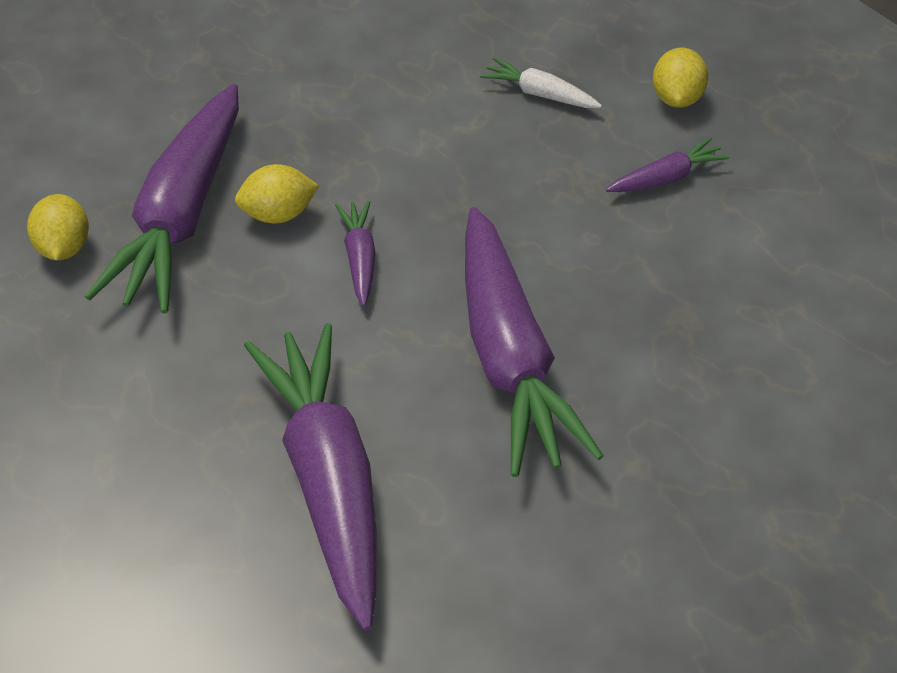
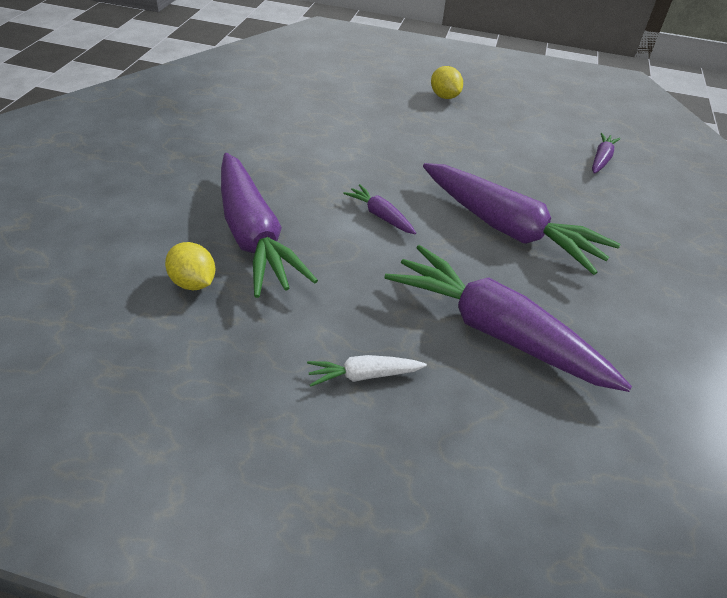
camera: 40 degrees left, 5 degrees down
yellow lemon [235,164,319,223] -> none
white carrot [480,57,602,108] -> white carrot moved to [307,355,427,387]
purple carrot [606,137,730,192] -> purple carrot moved to [592,133,621,174]

